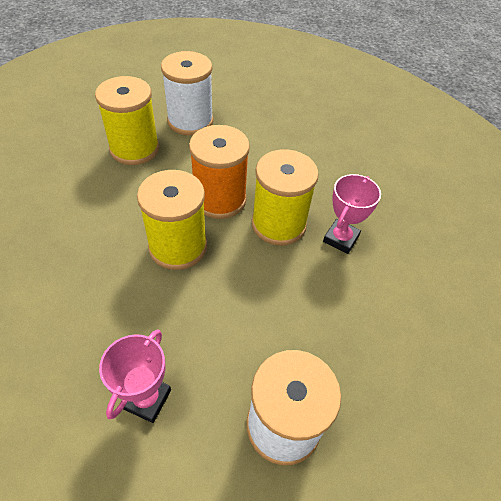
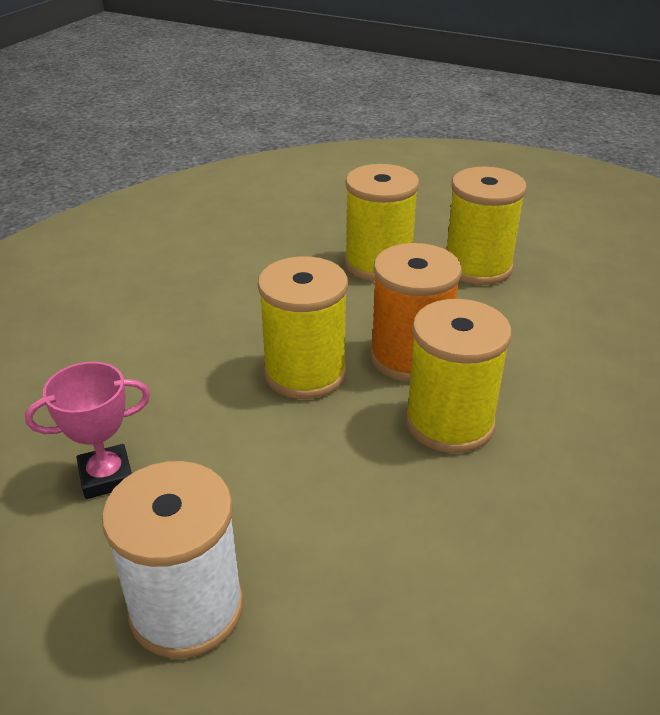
camera: 50 degrees right, 15 degrees down
white spool [161,51,213,136] -> yellow spool [446,167,527,285]
pink trophy [323,174,381,254] -> none

